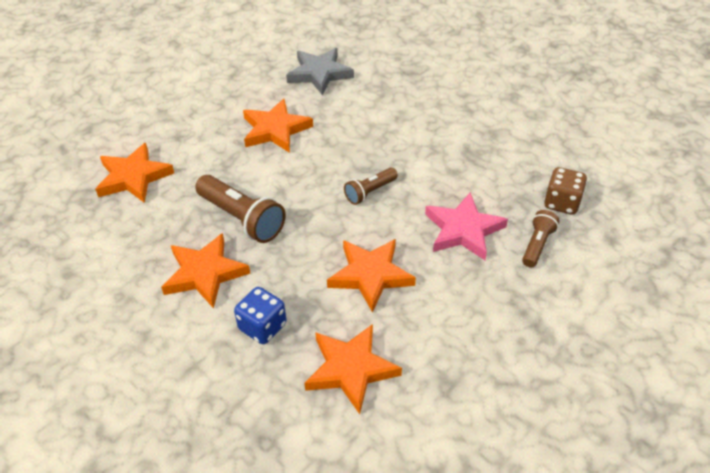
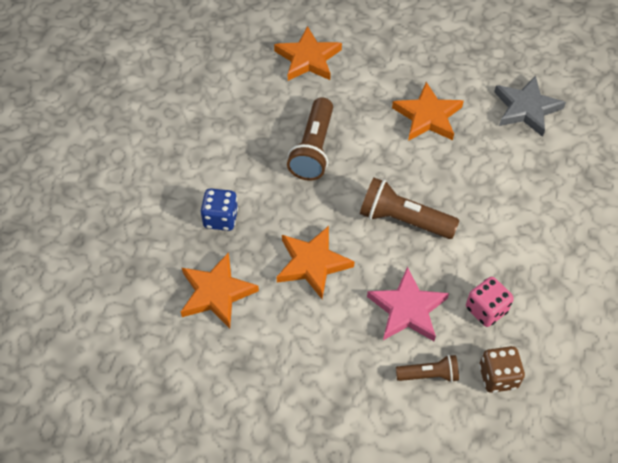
camera: 60 degrees right, 10 degrees up
orange star [161,233,251,309] -> none
brown flashlight [344,168,398,205] -> brown flashlight [360,178,459,239], size x1.72
none -> pink dice [466,277,514,327]

